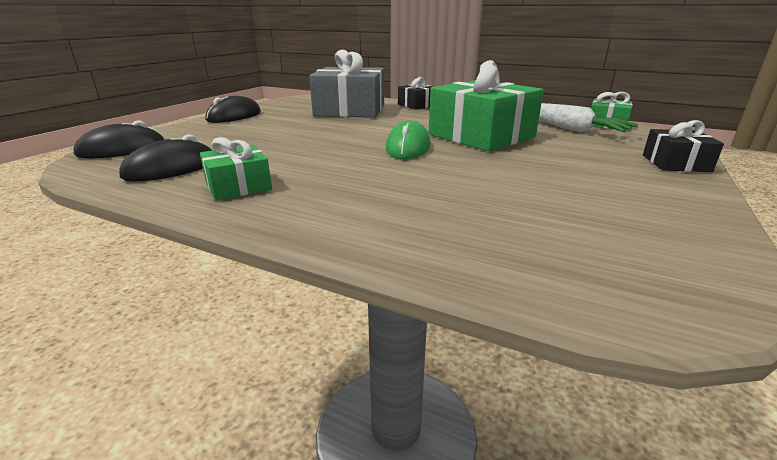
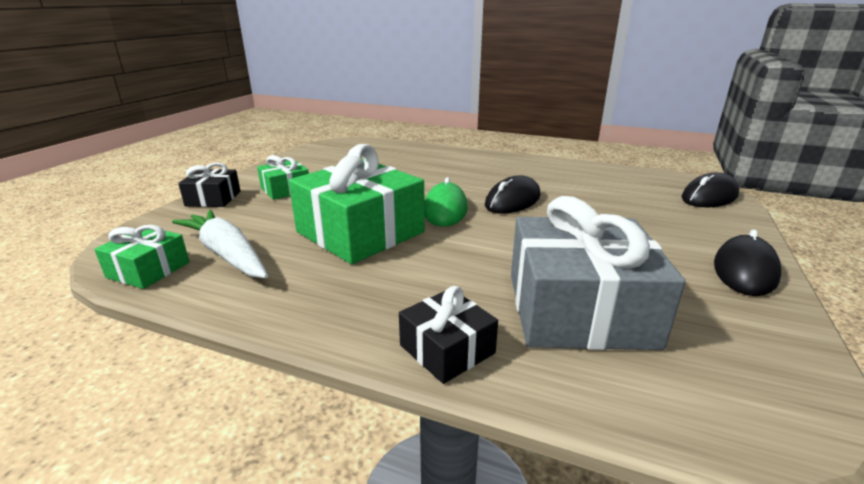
camera: 175 degrees right, 0 degrees up
black mouse [119,134,213,182] -> black mouse moved to [485,175,541,214]
green gift [200,137,272,200] -> green gift moved to [257,155,309,200]

